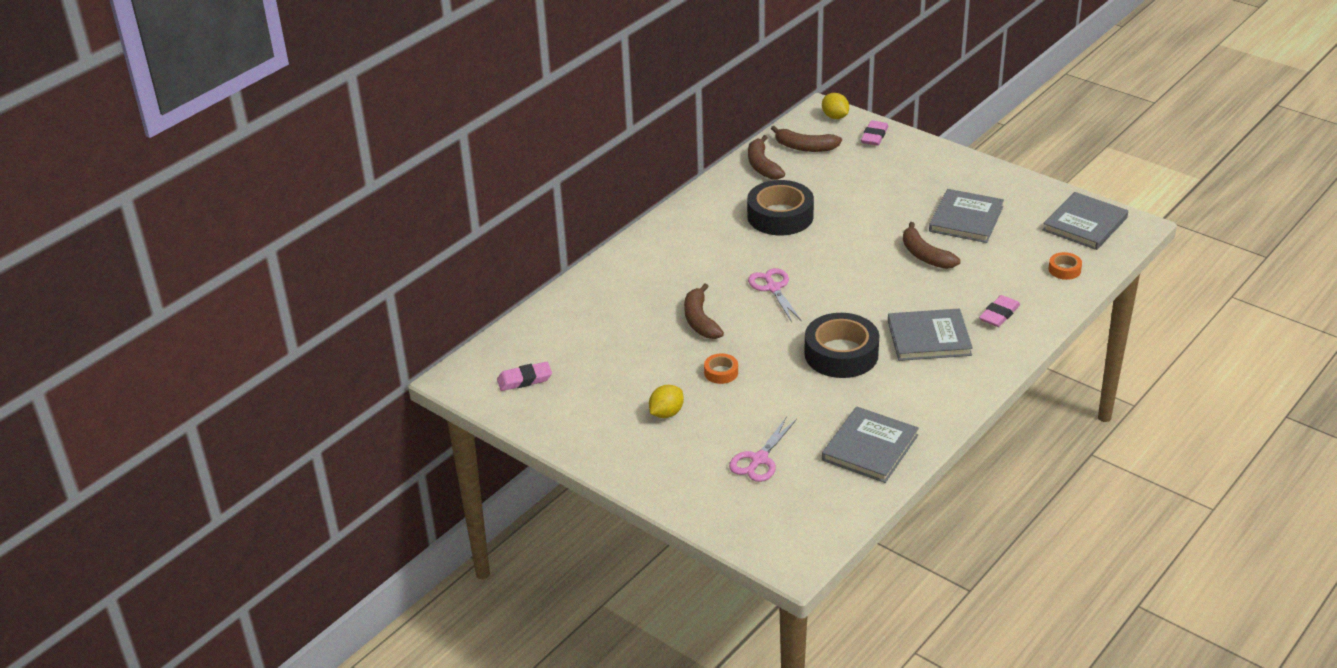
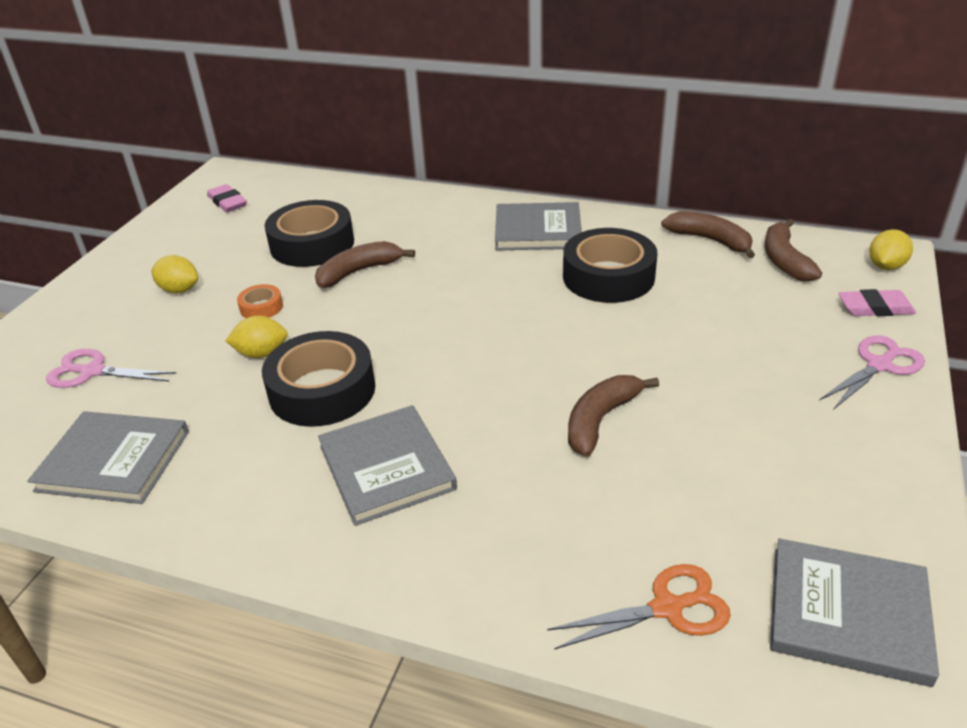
camera: 70 degrees right, 0 degrees up
brown banana [748,135,785,180] -> brown banana turned 75 degrees clockwise [661,211,755,258]
pink scissors [748,268,802,322] -> pink scissors moved to [819,336,925,410]
grey book [929,189,1004,243] -> grey book moved to [495,202,582,250]
pink eraser [979,295,1020,327] -> none
orange tape [1048,252,1082,280] -> orange scissors [547,564,731,650]
none -> yellow lemon [225,316,288,358]
none -> black tape [264,200,354,267]

